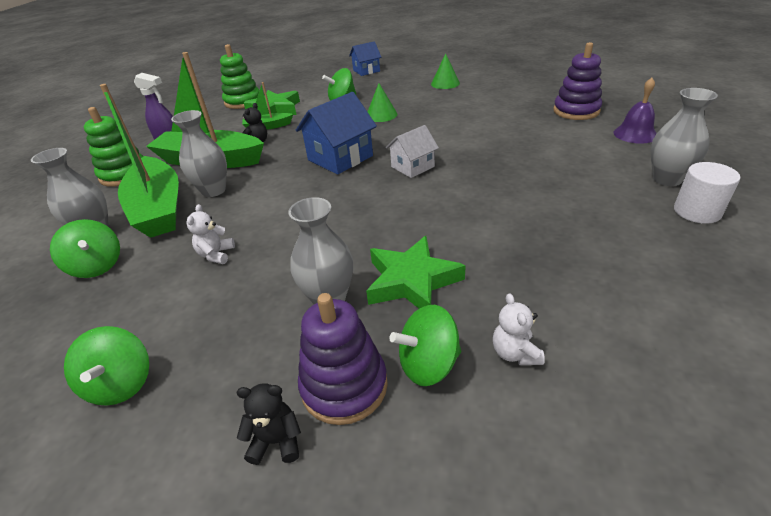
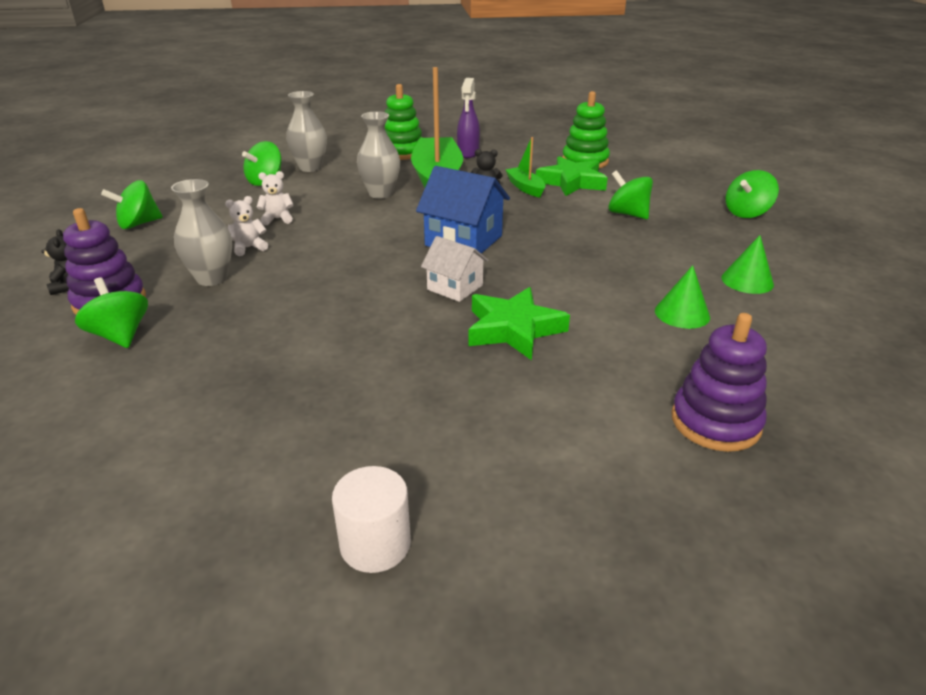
camera: 70 degrees right, 5 degrees down
green boat [100,84,179,238] -> none
blue house [349,41,381,76] -> green spinning top [726,170,779,218]
green star [366,236,466,308] -> green star moved to [468,287,570,360]
green cone [368,83,397,122] -> green cone moved to [655,265,710,329]
white teddy bear [493,293,545,365] -> white teddy bear moved to [225,196,268,256]
purple bell [614,78,657,144] -> none
grey vase [651,88,718,186] -> none

